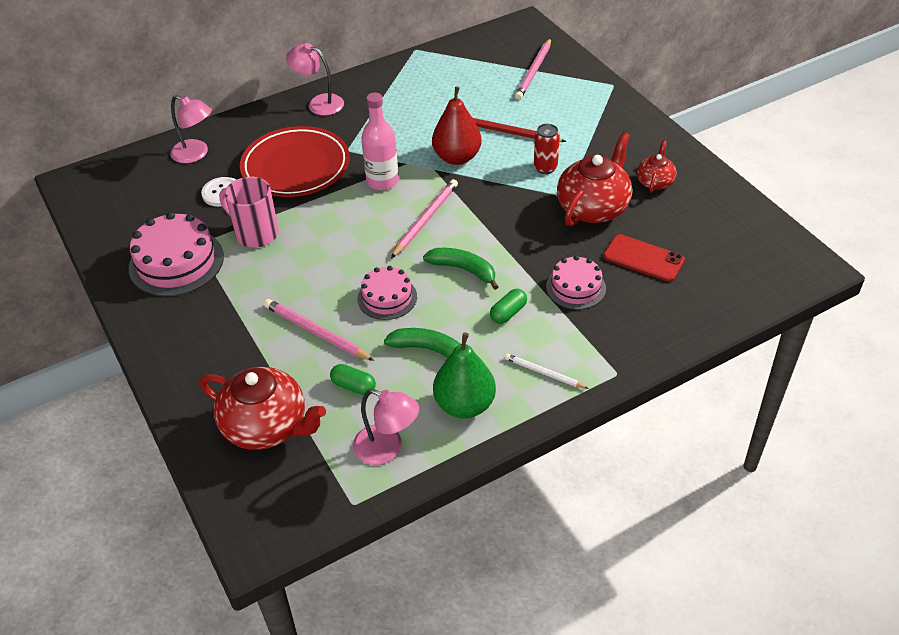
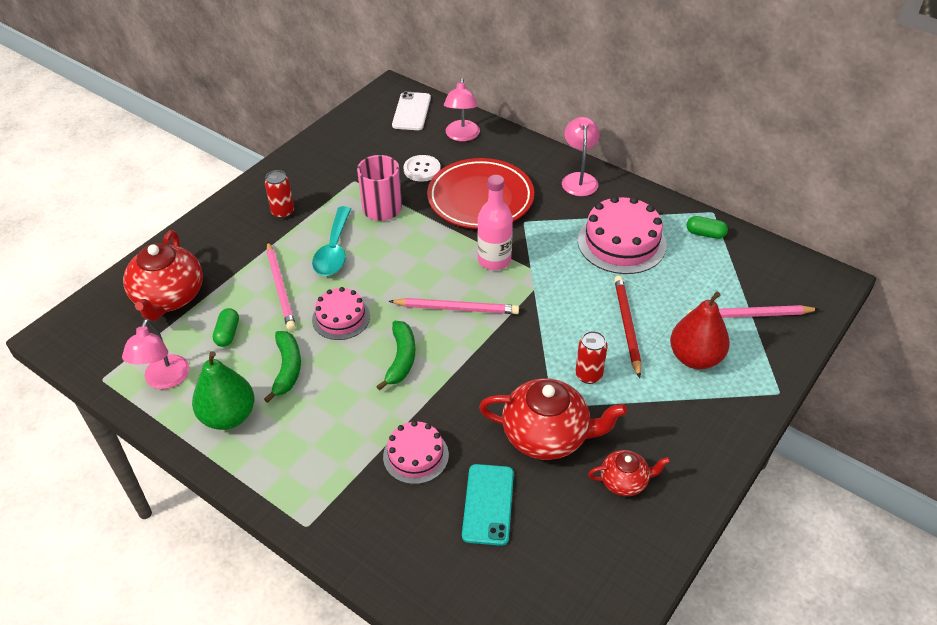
camera: 65 degrees right, 0 degrees up
pink cake [129,212,224,296] -> pink cake moved to [578,196,667,274]
pink pencil [264,299,374,361] -> pink pencil turned 150 degrees clockwise [267,242,296,331]
red pear [432,87,482,165] -> red pear moved to [670,292,730,369]
green capsule [490,289,527,324] -> green capsule moved to [687,216,728,239]
white pencil [505,354,589,389] -> none
red phone [603,234,685,282] -> turquoise phone [462,464,514,546]
none -> red can [265,170,294,219]
none -> turquoise spoon [312,206,351,276]
none -> white phone [392,92,431,130]

